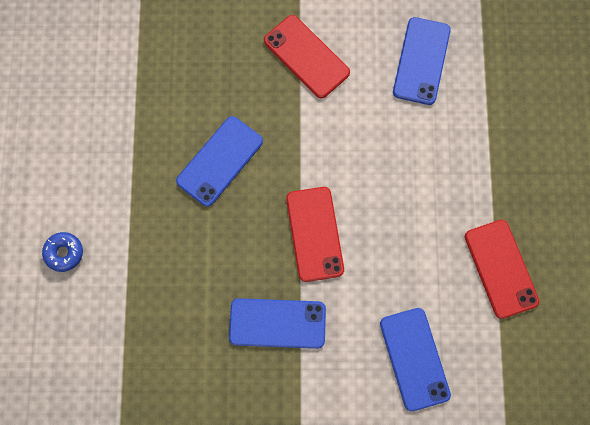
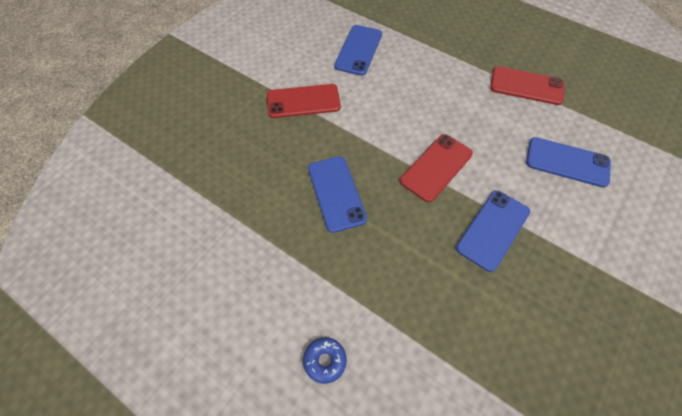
camera: 55 degrees left, 15 degrees down
red phone [286,187,344,282] -> red phone turned 75 degrees counterclockwise [400,134,473,202]
blue phone [393,17,451,105] -> blue phone turned 60 degrees clockwise [334,25,382,76]

